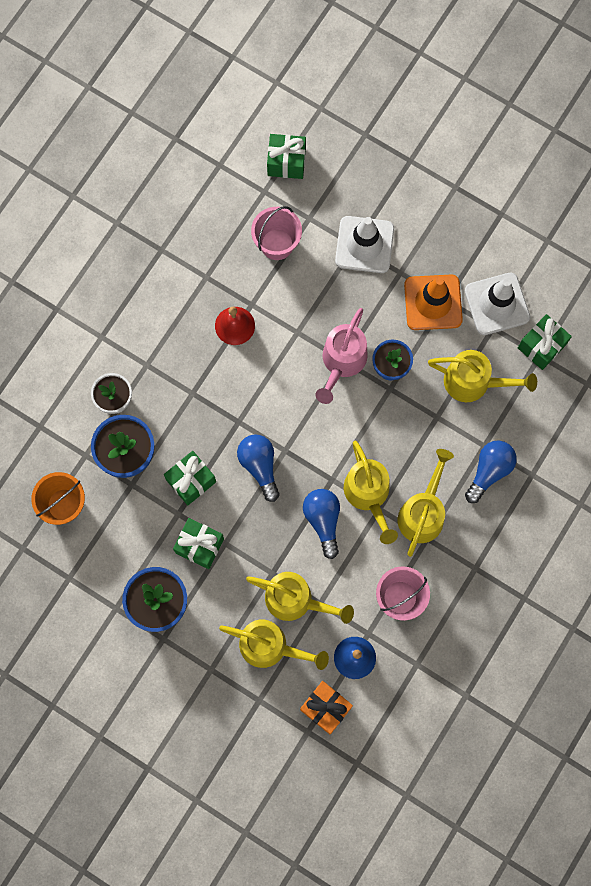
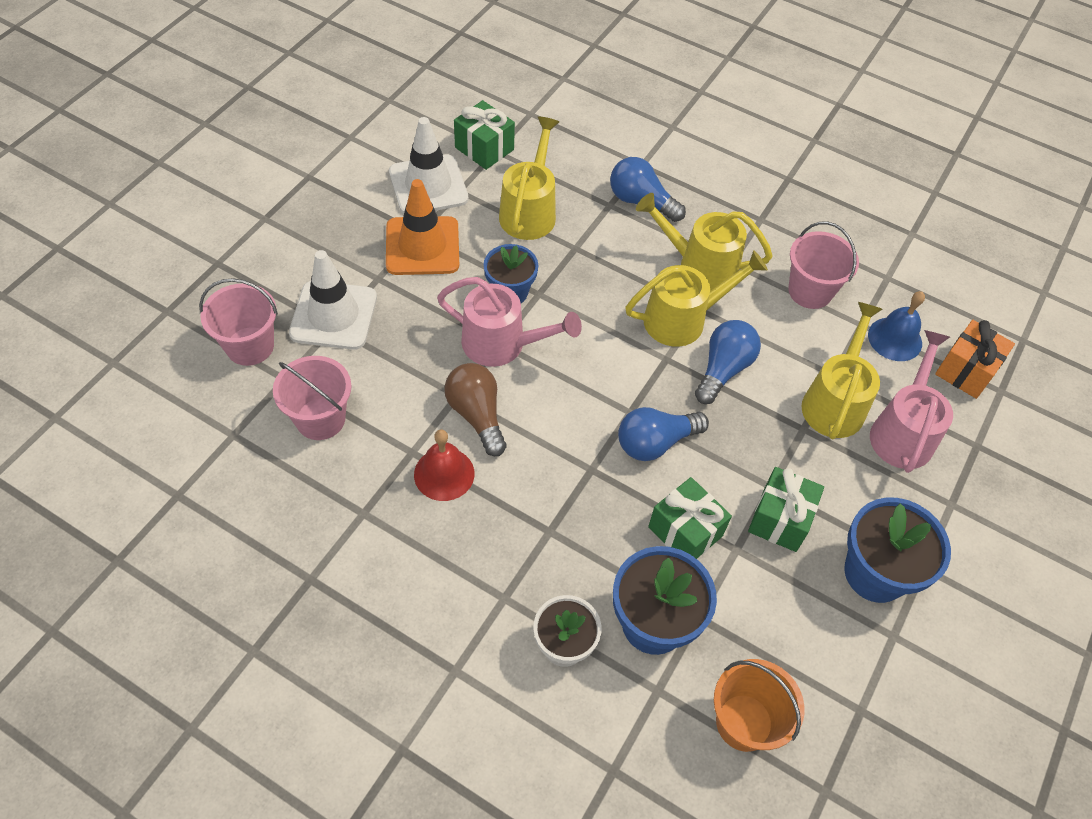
camera: 95 degrees left, 20 degrees down
yellow watering can [219,619,329,670] -> pink watering can [870,330,953,473]
green gift [267,134,306,179] -> none
blue light bulb [303,489,340,559] -> blue light bulb turned 135 degrees clockwise [695,320,761,404]
none -> pink bucket [199,278,278,366]
none -> brown light bulb [444,363,507,456]

